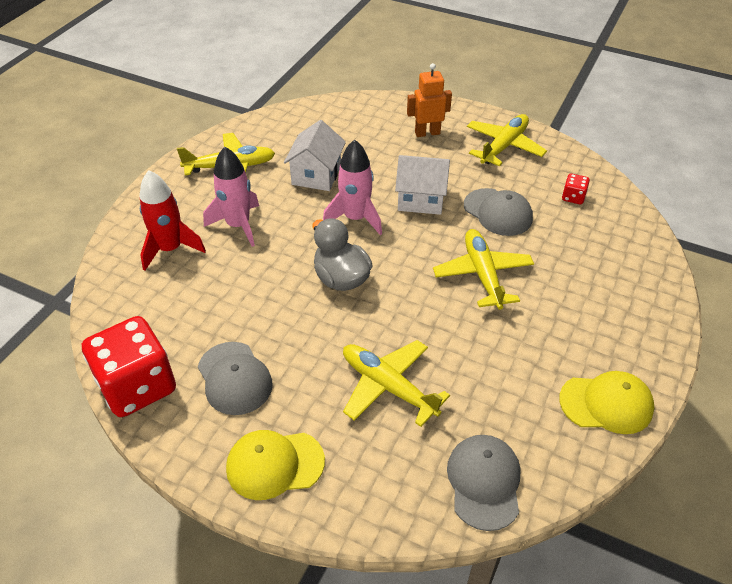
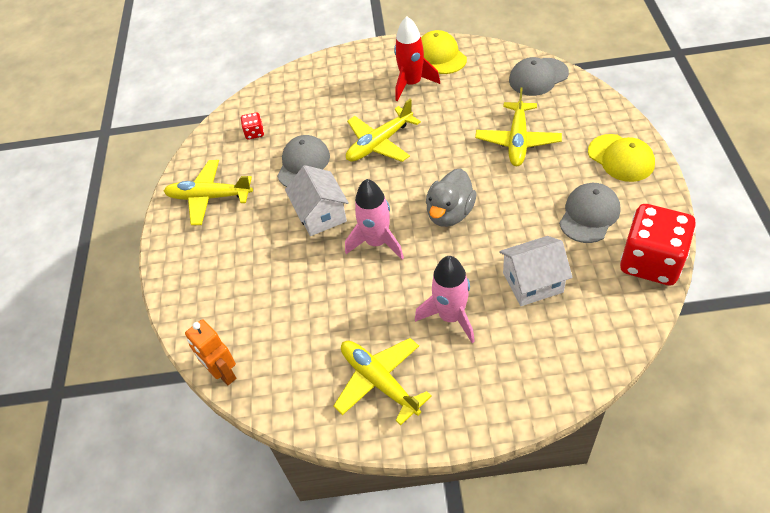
camera: 115 degrees left, 5 degrees up
red rocket [139,170,206,271] -> red rocket moved to [394,16,440,101]
white house [284,120,346,191] -> white house moved to [499,236,573,306]
orange robot [407,63,452,137] -> orange robot moved to [185,319,236,385]

